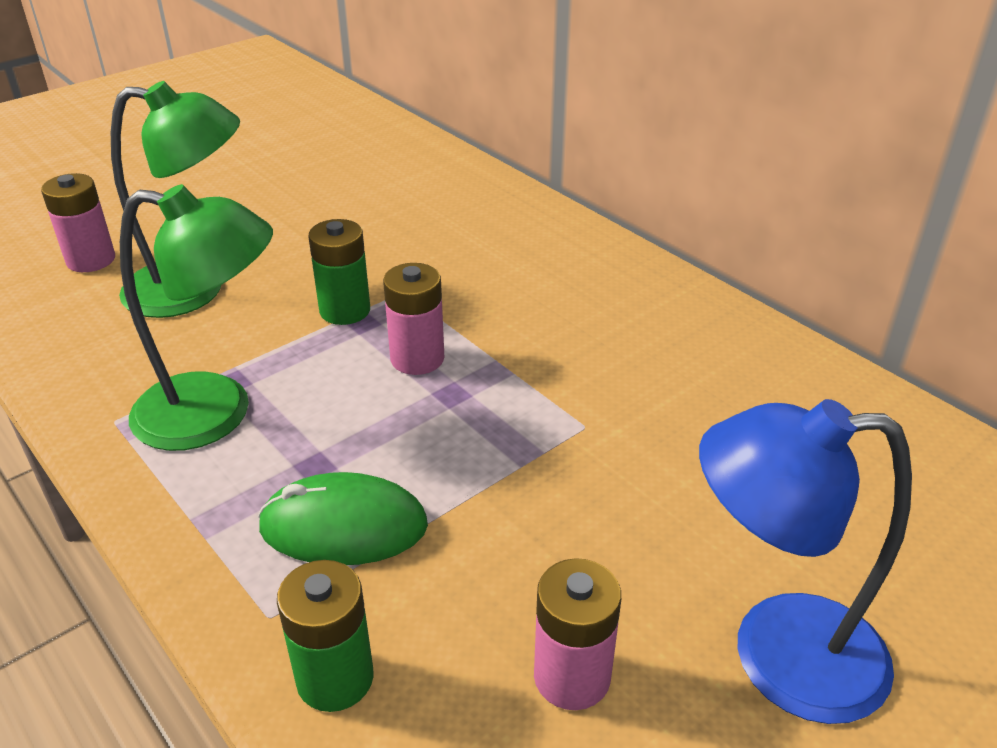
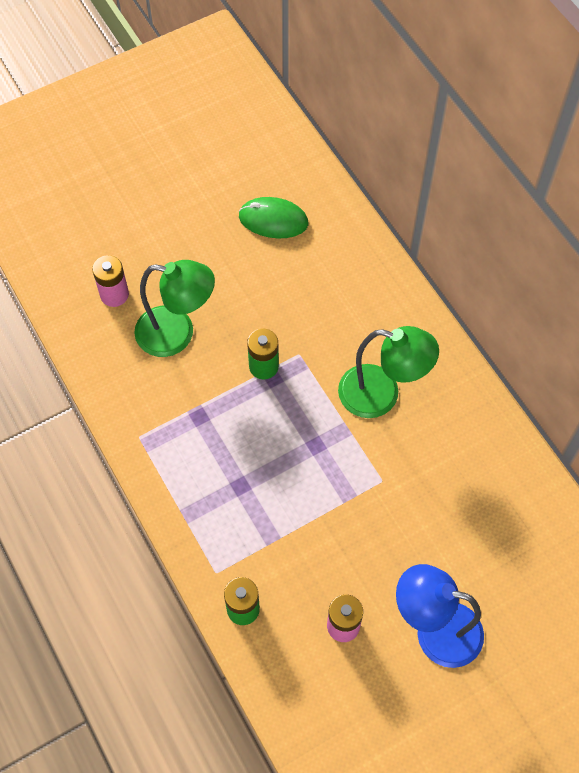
camera: 10 degrees right, 25 degrees up
green lamp [120,184,273,451] -> green lamp moved to [338,326,439,418]
green mouse [258,472,428,565] -> green mouse moved to [238,197,308,238]
pink battery [383,263,444,375] -> none

